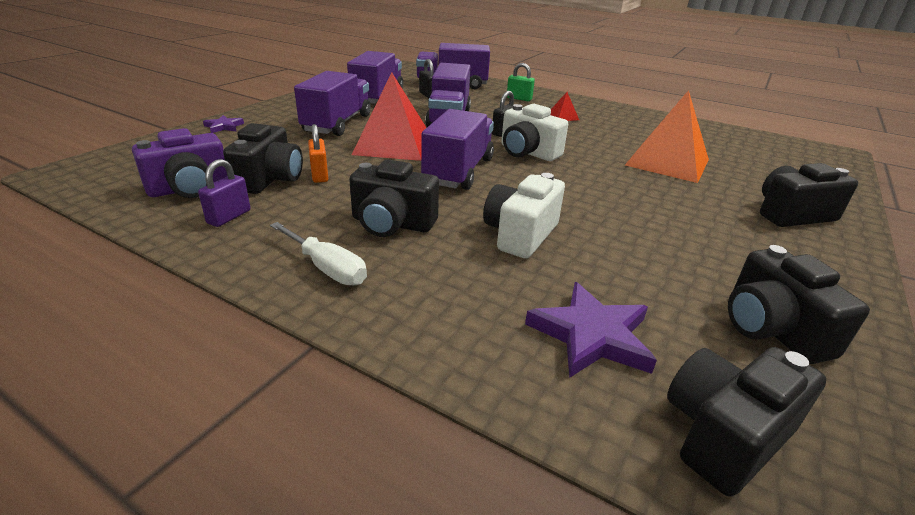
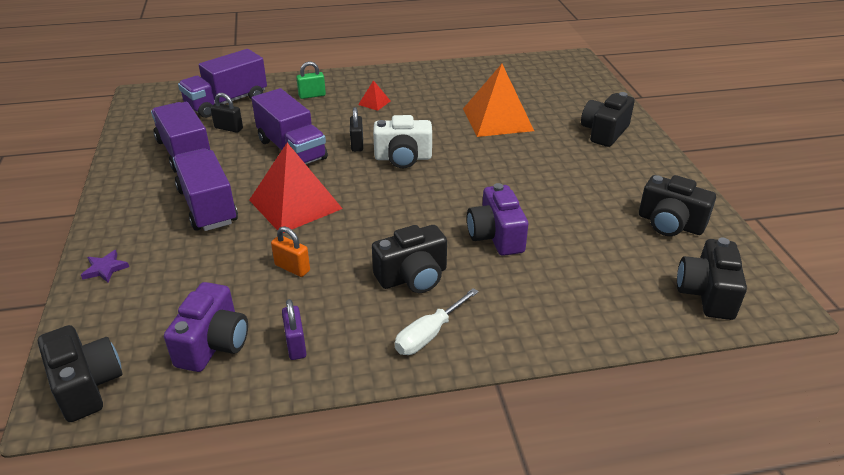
camera: 40 degrees left, 5 degrees up
black camera [223,123,303,194] -> black camera moved to [38,325,123,422]
white screwdriver [270,222,367,285] -> white screwdriver turned 135 degrees clockwise [395,288,479,355]
purple truck [421,109,494,190] -> none
white camera [483,173,565,258] -> purple camera [467,183,528,256]
purple star [525,282,657,378] -> none

